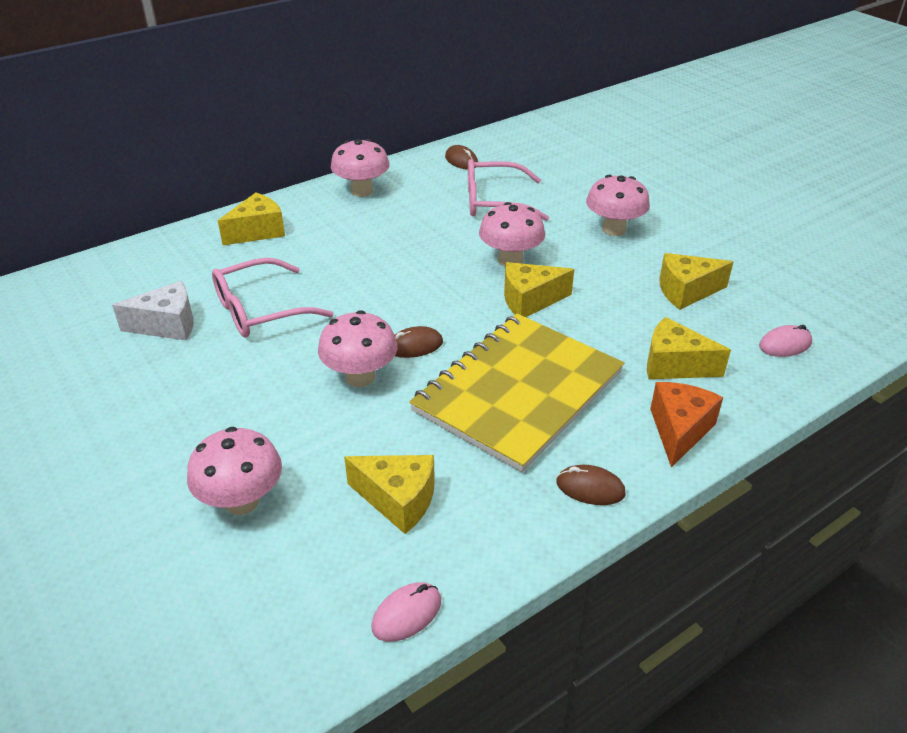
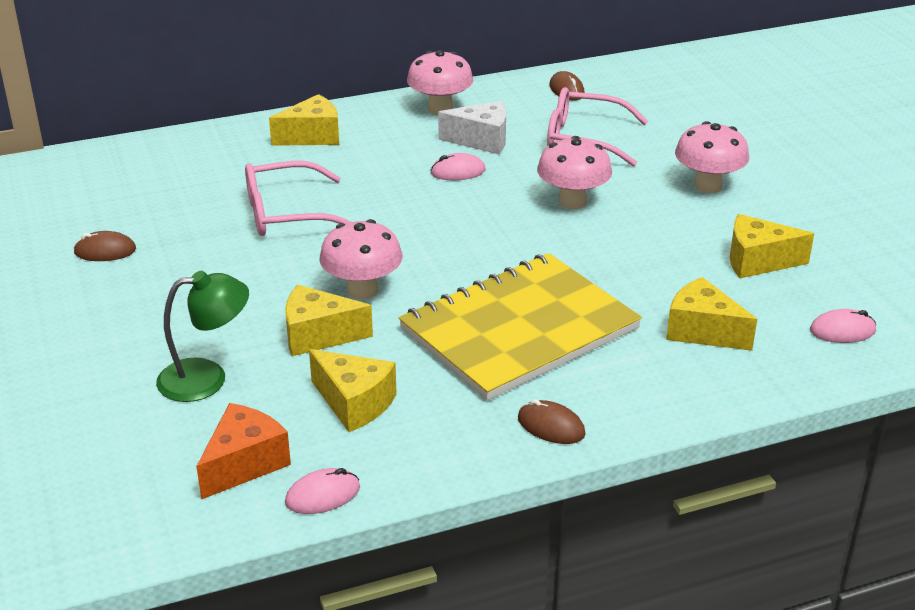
camera: 15 degrees right, 5 degrees down
white cheese [112,281,194,341] -> white cheese moved to [438,101,506,154]
pink mushroom [187,427,282,515] -> green lamp [156,271,249,402]
brown mouse [394,326,443,358] -> brown mouse moved to [73,231,136,261]
yellow cheese [504,262,574,317] -> yellow cheese moved to [285,285,373,356]
orange cheese [650,382,723,467] -> orange cheese moved to [196,403,291,500]
none -> pink mouse [430,153,486,180]

